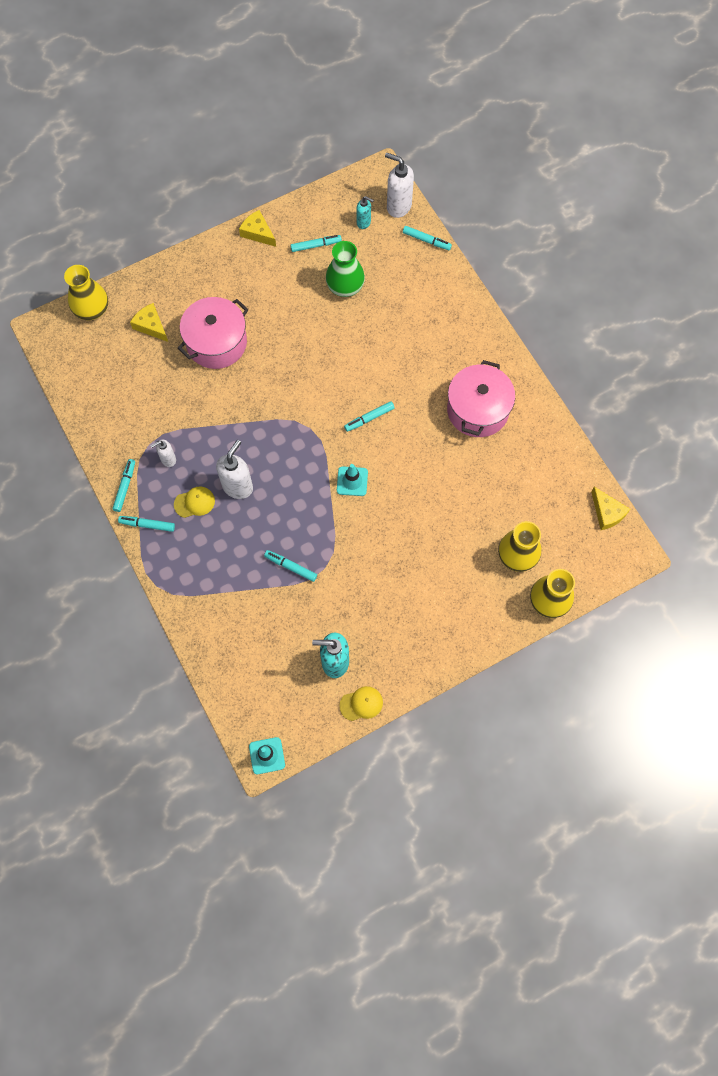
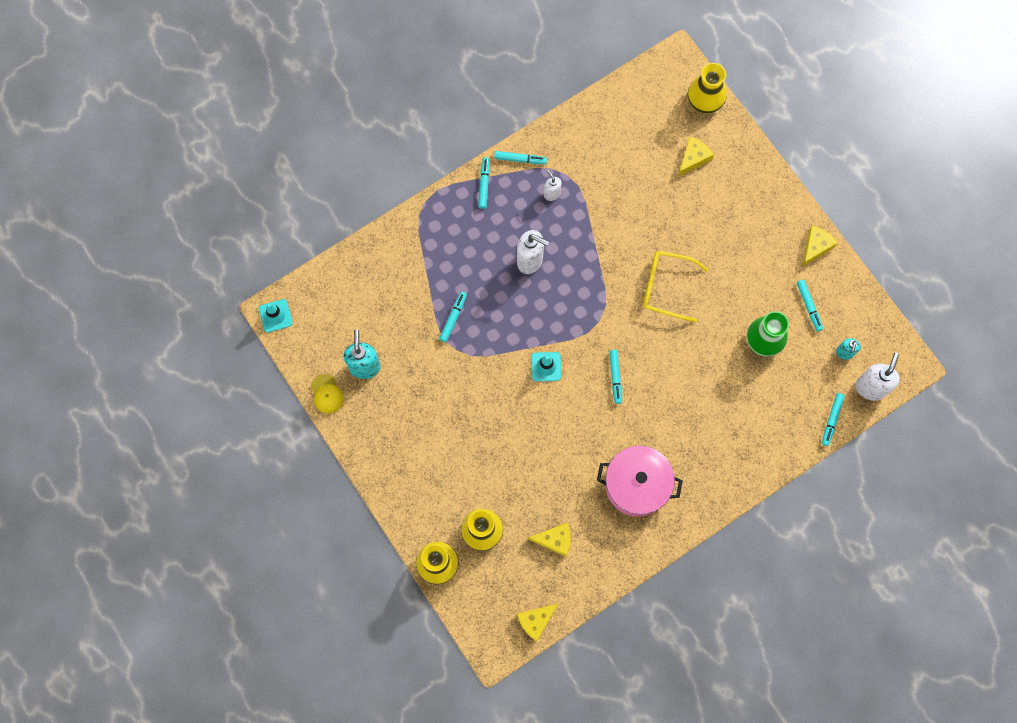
camera: 85 degrees right, 5 degrees up
yellow cap [174,486,215,518] -> none
pink pot [178,297,249,369] -> none
turquoise marker [344,401,395,432] -> turquoise marker turned 150 degrees counterclockwise [609,350,622,404]
none -> yellow cheese [528,522,571,557]
none -> yellow glasses [643,251,708,322]

